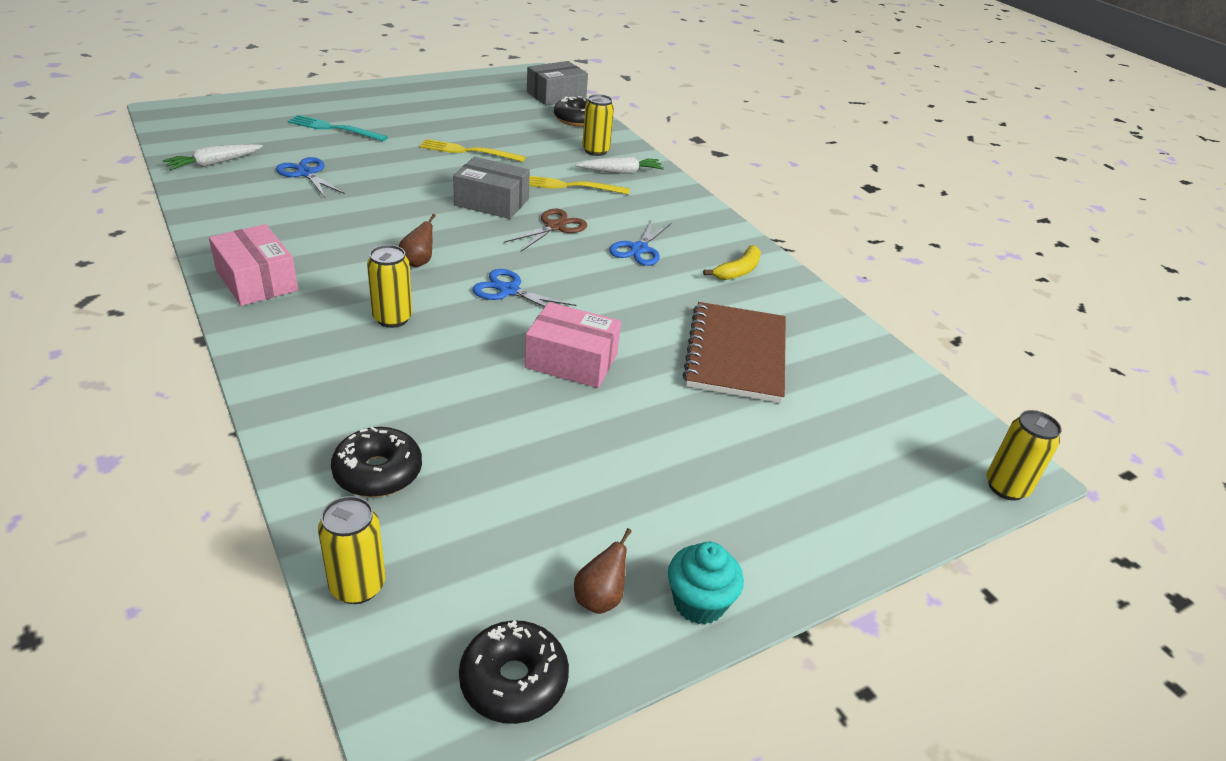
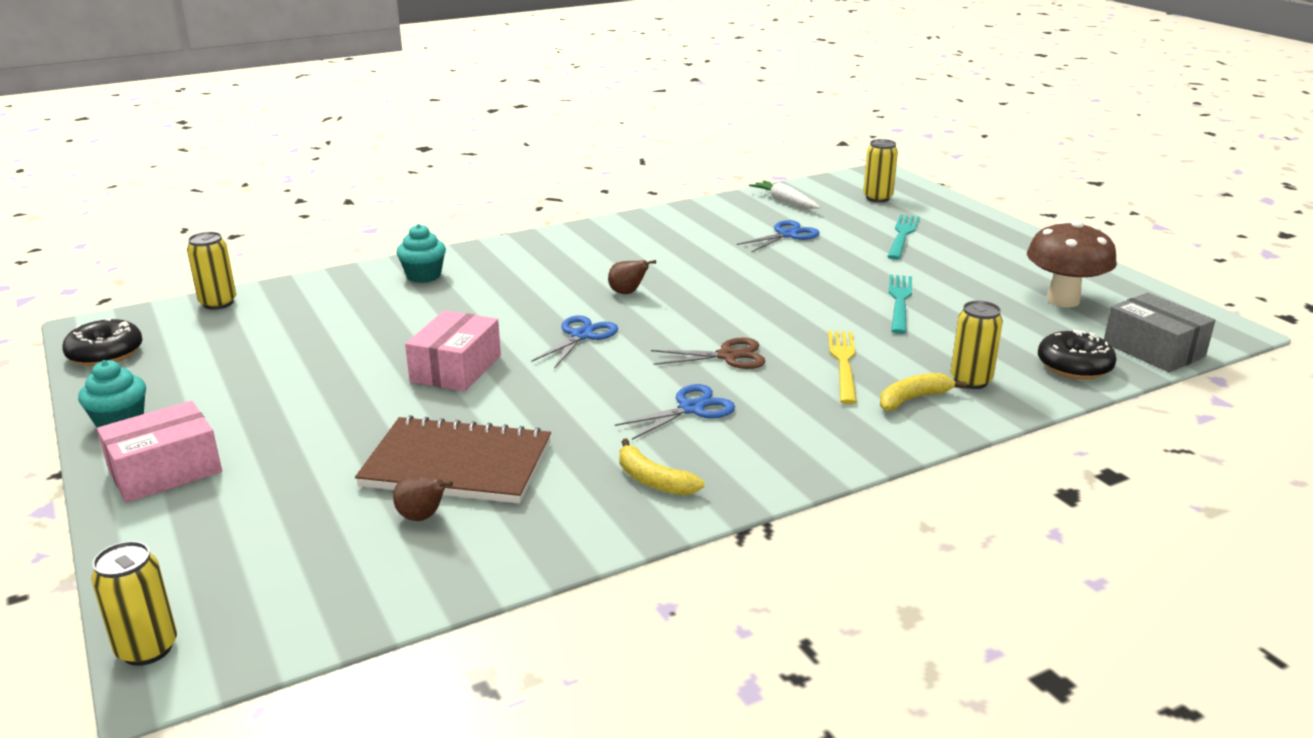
camera: 95 degrees right, 10 degrees down
pink box [209,224,298,306] -> pink box moved to [97,401,222,503]
black donut [331,427,422,497] -> none
yellow can [367,245,412,328] -> yellow can moved to [863,139,898,202]
yellow fork [420,139,526,162] -> turquoise fork [889,275,912,334]
grey box [453,157,530,219] -> none
brown scissors [504,209,587,252] -> brown scissors turned 45 degrees counterclockwise [651,338,766,369]
brown pear [574,528,632,614] -> brown pear moved to [393,474,453,521]
white carrot [576,156,664,174] -> yellow banana [880,373,967,411]
blue scissors [609,220,671,266] -> blue scissors turned 120 degrees clockwise [615,384,735,440]
none -> turquoise cupcake [397,224,446,283]
none -> brown mushroom [1027,220,1117,307]

